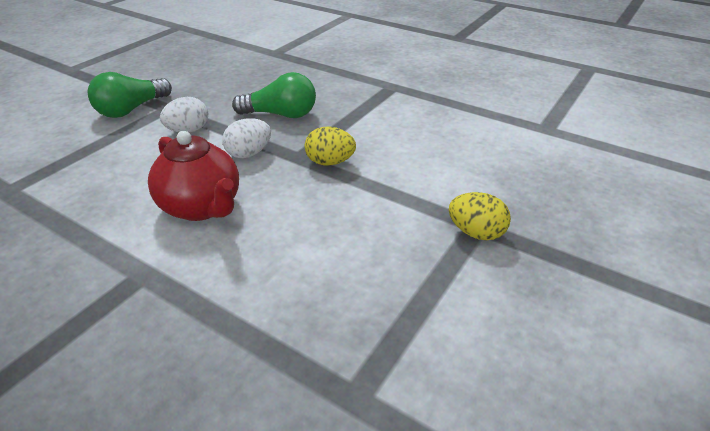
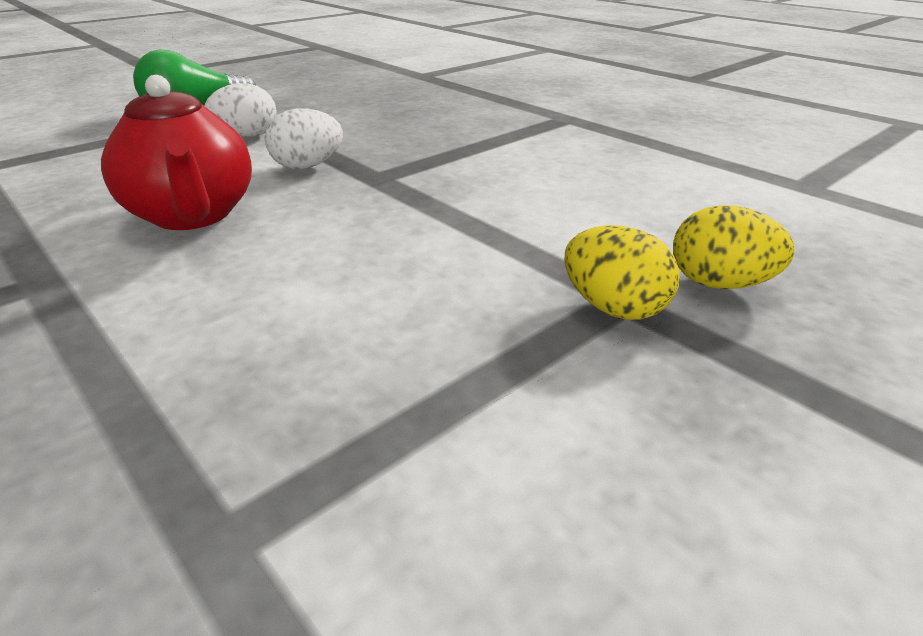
camera: 15 degrees right, 5 degrees down
green light bulb [232,72,316,118] -> none
yellow egg [305,127,356,165] -> yellow egg moved to [673,205,794,289]

